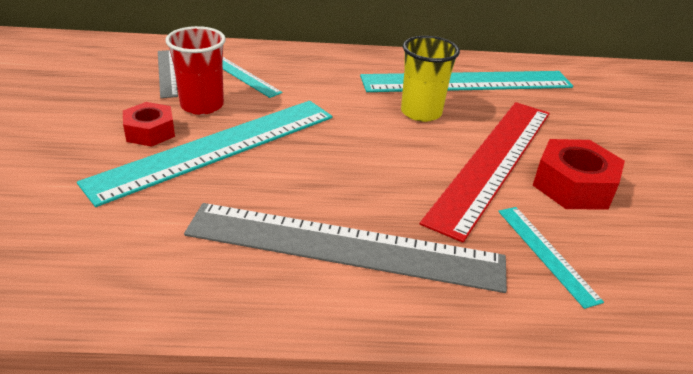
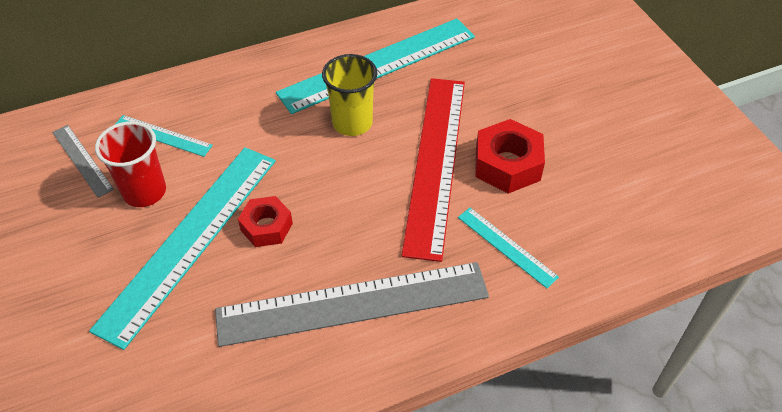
camera: 20 degrees left, 15 degrees up
red nut [123,102,175,147] -> red nut moved to [238,196,293,247]

